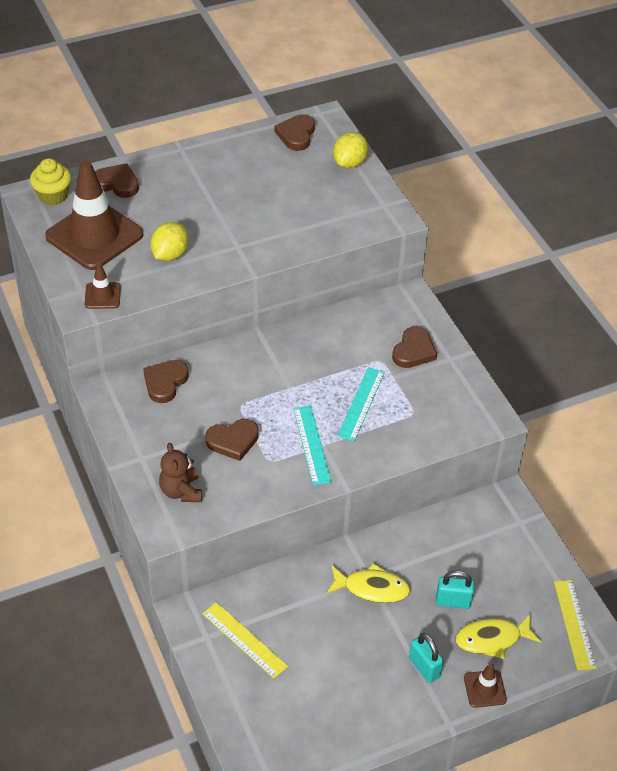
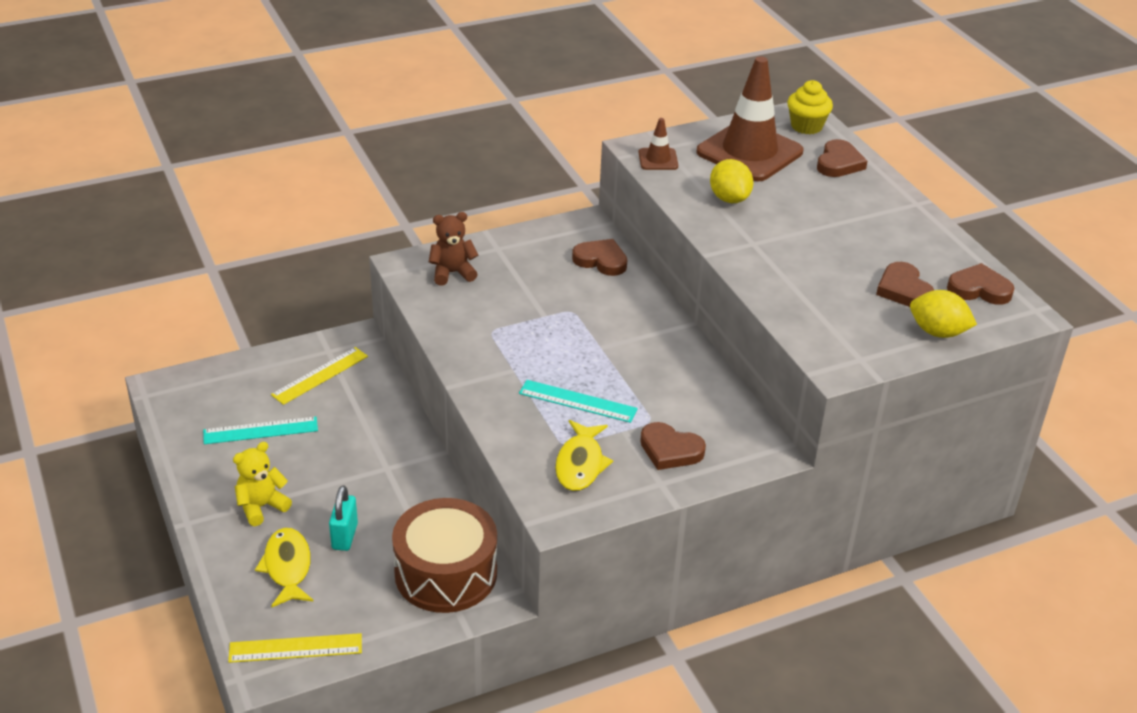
camera: 90 degrees right, 10 degrees down
yellow lemon [150,222,189,261] -> yellow lemon turned 45 degrees clockwise [710,159,753,203]
brown heart [205,419,259,461] -> brown heart moved to [876,262,934,307]
turquoise ruler [293,406,332,485] -> turquoise ruler moved to [203,417,318,444]
yellow fish [326,563,410,603] -> yellow fish moved to [555,420,613,491]
turquoise padlock [409,633,444,683] -> yellow teddy bear [233,442,292,526]
brown traffic cone [464,663,507,708] -> none
none -> brown drum [392,498,497,613]

